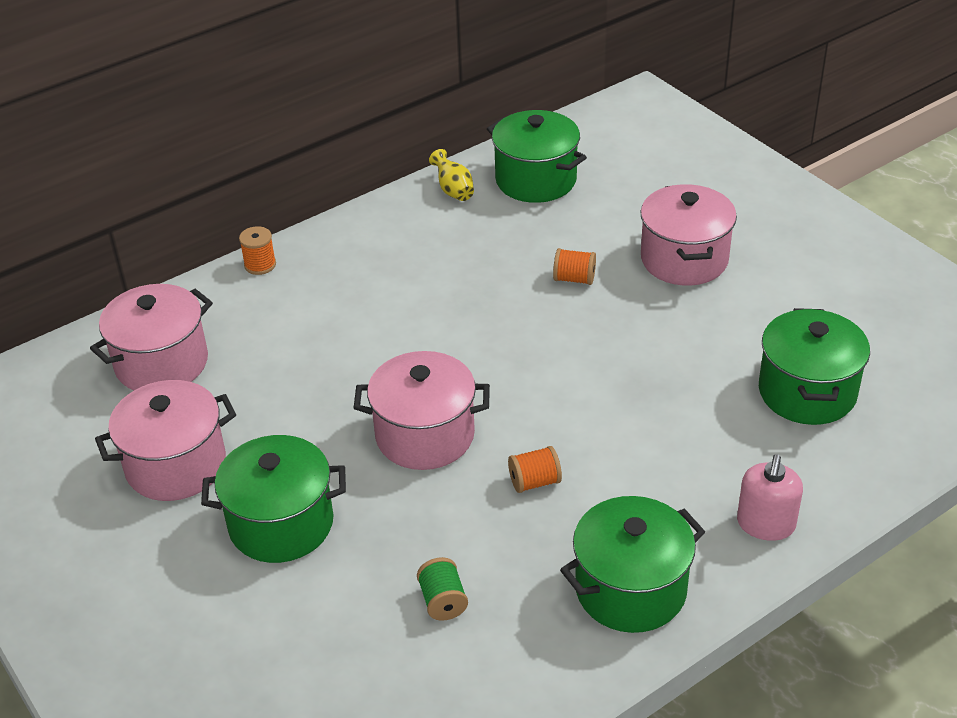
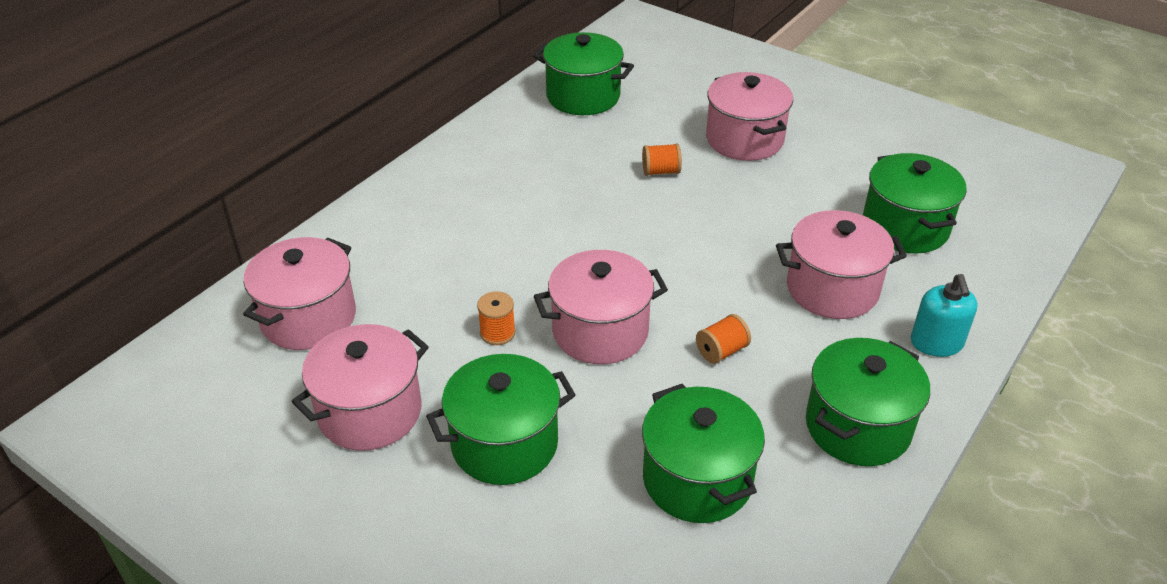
camera: 20 degrees left, 0 degrees up
orange spool [239,226,276,275] -> orange spool moved to [477,291,515,345]
green spool [417,557,468,621] -> green pot [642,384,765,523]
yellow vase [429,149,474,201] -> none
pink soap dispenser [737,454,803,541] -> turquoise soap dispenser [911,274,978,357]
none -> pink pot [776,210,907,319]

